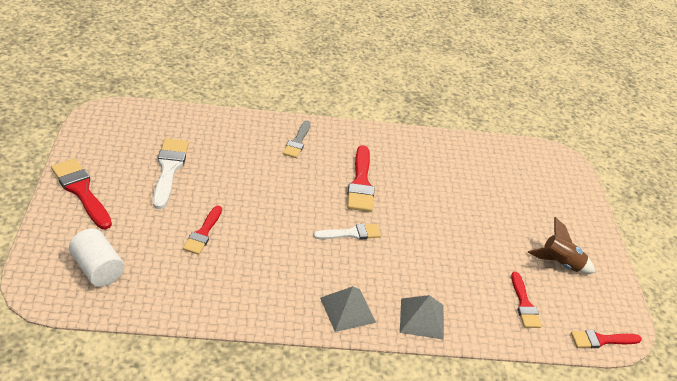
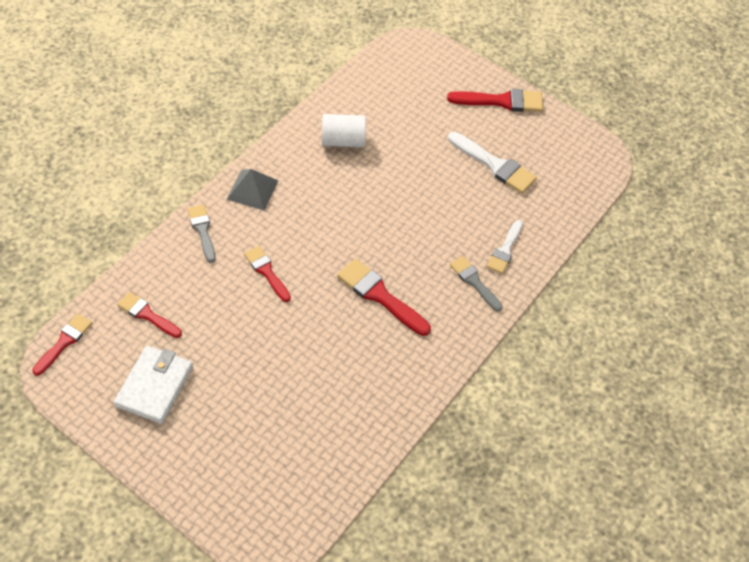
camera: 130 degrees right, 15 degrees up
white cylinder [69,228,124,287] -> white cylinder moved to [322,114,366,147]
red brush [183,206,222,255] -> red brush moved to [244,246,291,302]
white brush [313,224,381,240] -> white brush moved to [487,220,523,274]
grey pyramid [400,295,444,340] -> grey brush [188,205,216,263]
brown rocket [528,217,595,274] -> white wallet [114,346,193,424]

